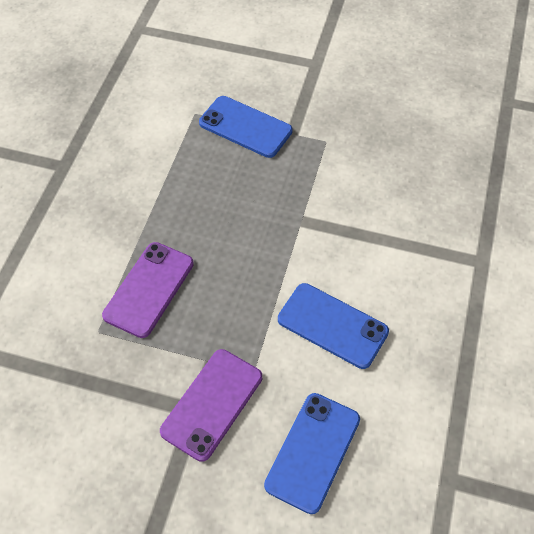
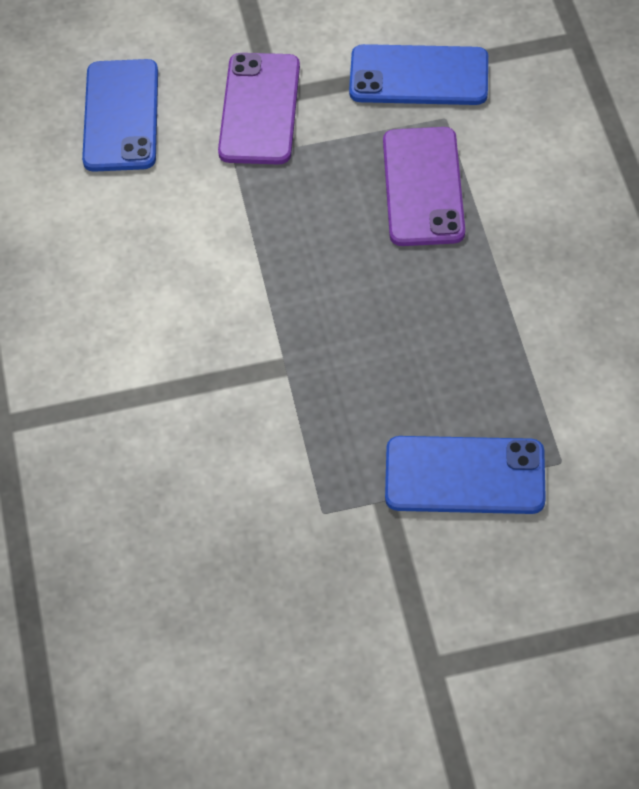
camera: 155 degrees right, 0 degrees up
blue phone [278,283,389,369] -> blue phone moved to [349,44,488,105]

